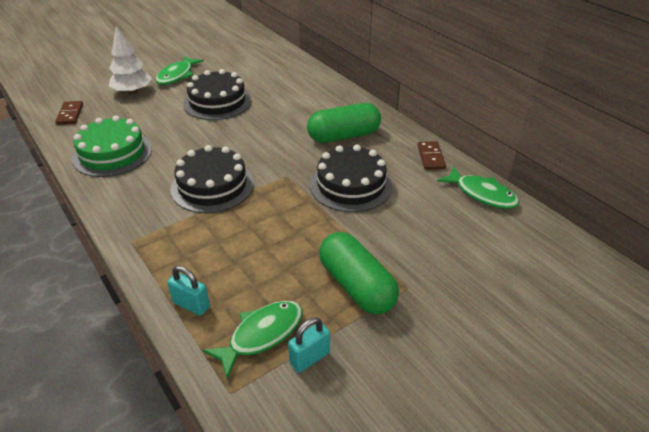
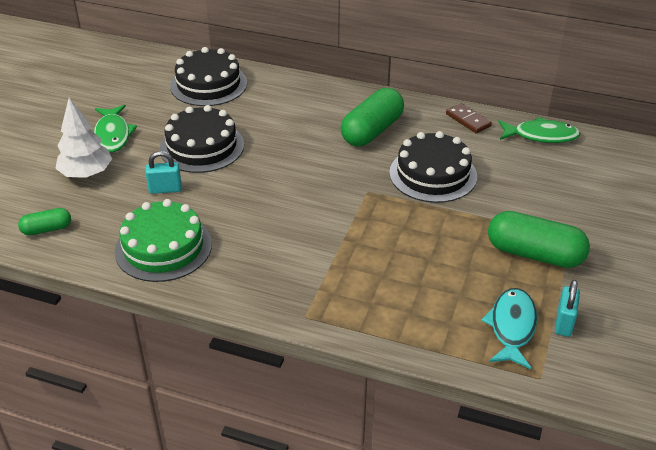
camera: 35 degrees left, 0 degrees up
brown domino [55,101,83,125] -> green capsule [18,208,71,236]
turquoise padlock [167,265,210,316] -> turquoise padlock moved to [145,151,182,194]
black cake [171,145,254,213] -> black cake moved to [170,47,247,106]
green fish [203,301,303,379] -> turquoise fish [481,288,537,369]

